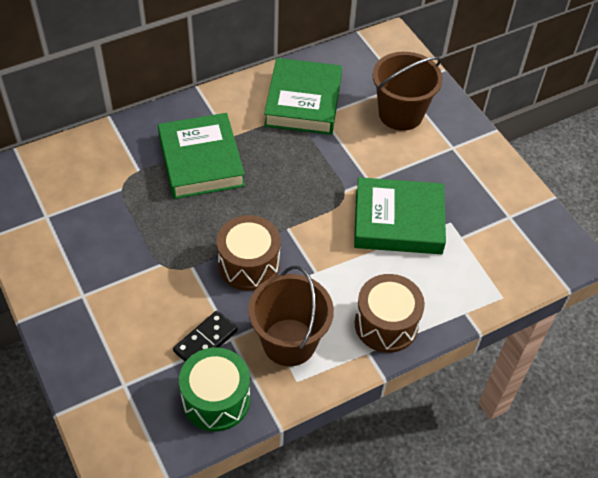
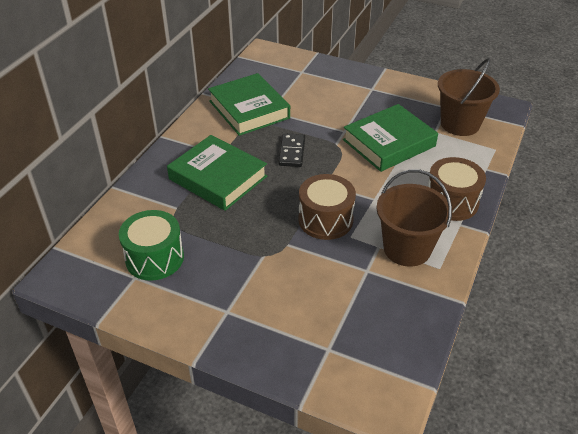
camera: 35 degrees left, 10 degrees down
black domino [173,311,238,362] -> black domino moved to [278,133,305,167]
green drum [179,347,250,432] -> green drum moved to [119,210,184,281]
brown bucket [372,52,443,131] -> brown bucket moved to [438,58,500,136]

